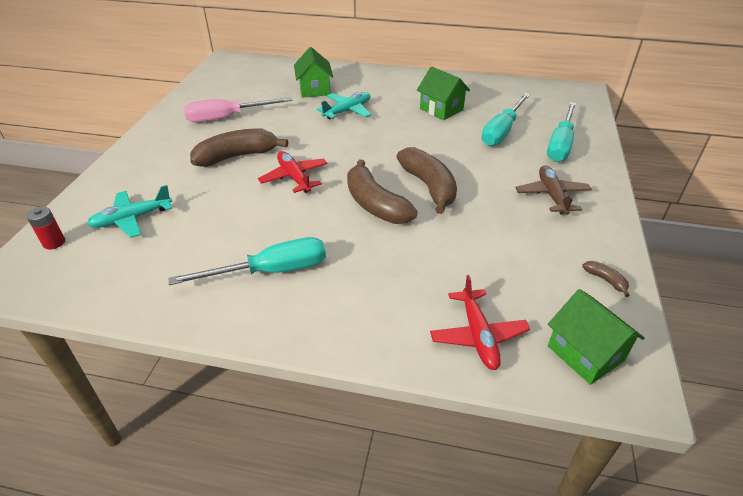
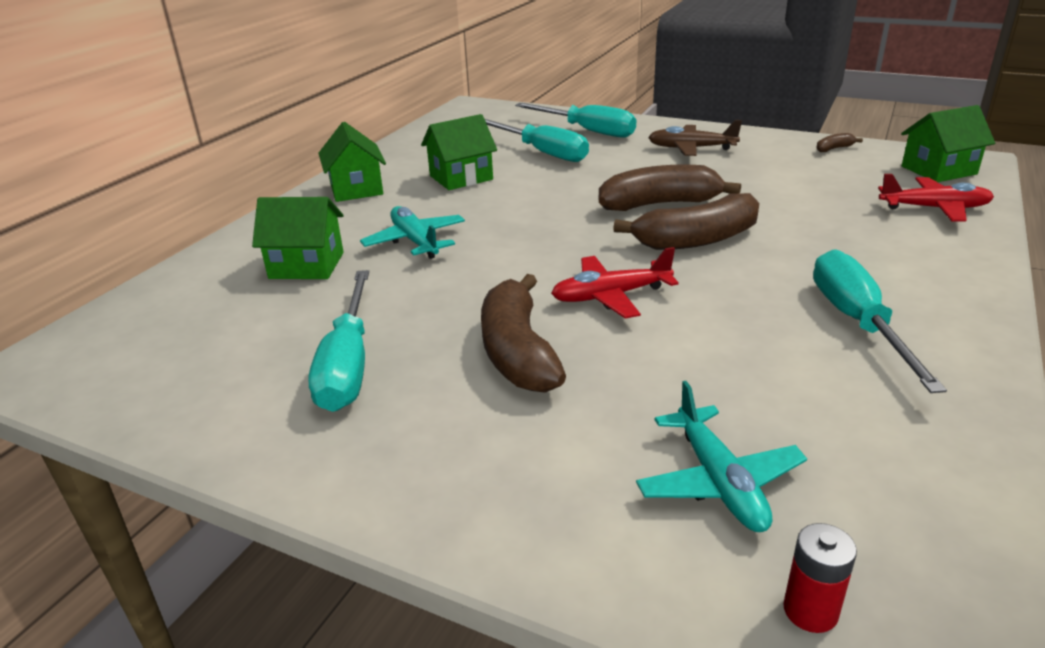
camera: 75 degrees left, 10 degrees down
pink screwdriver [184,97,292,122] -> turquoise screwdriver [308,270,369,412]
none -> green house [318,122,386,202]

